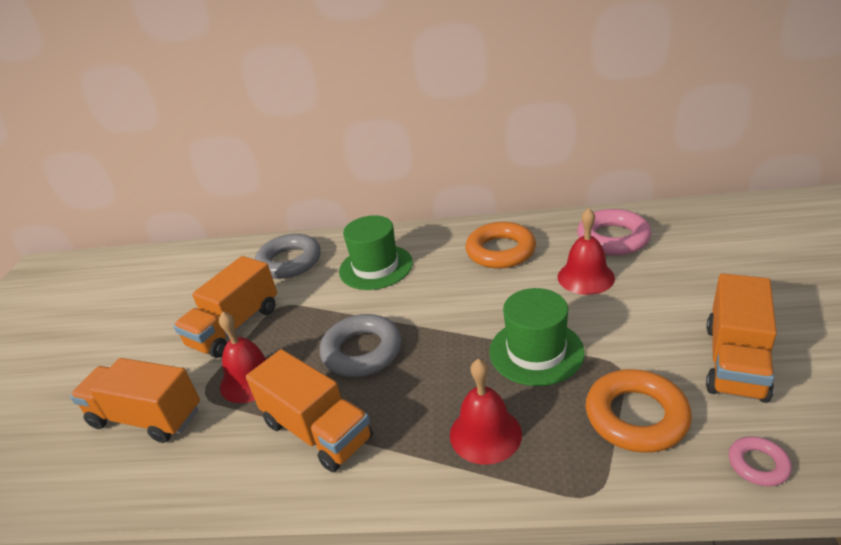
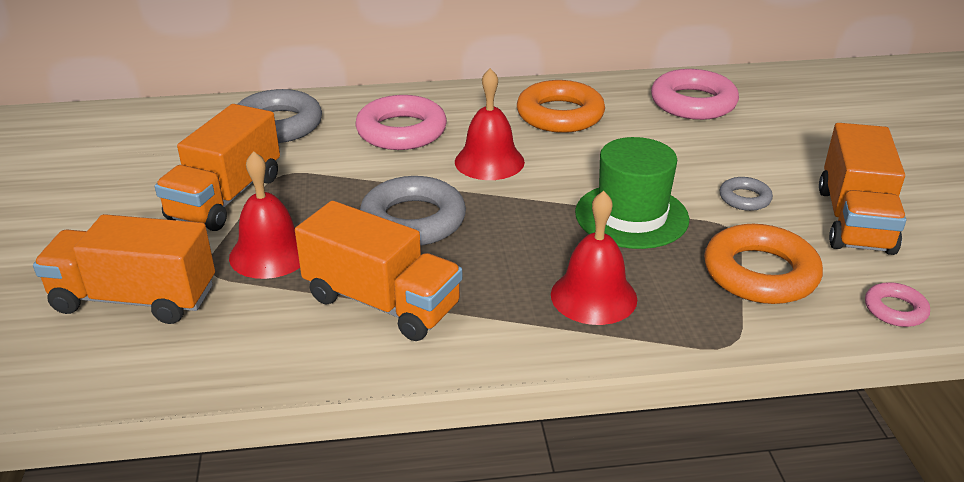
camera: 15 degrees left, 0 degrees up
green hat [339,215,413,290] -> pink ring [355,95,447,150]
red bell [558,208,615,295] -> red bell moved to [455,68,525,180]
none -> grey ring [720,177,773,211]

